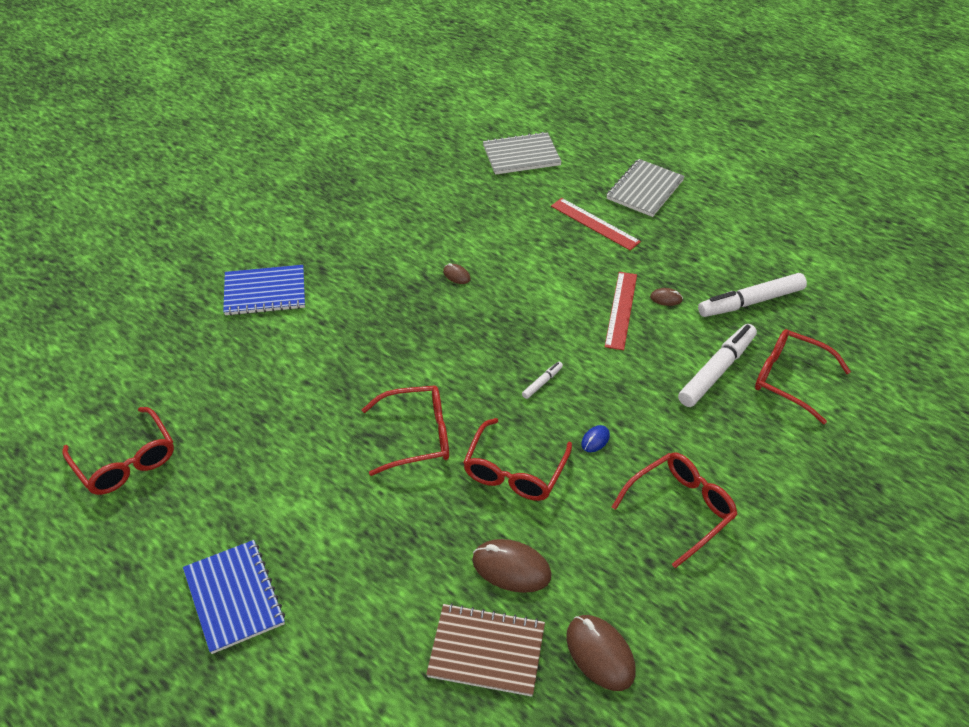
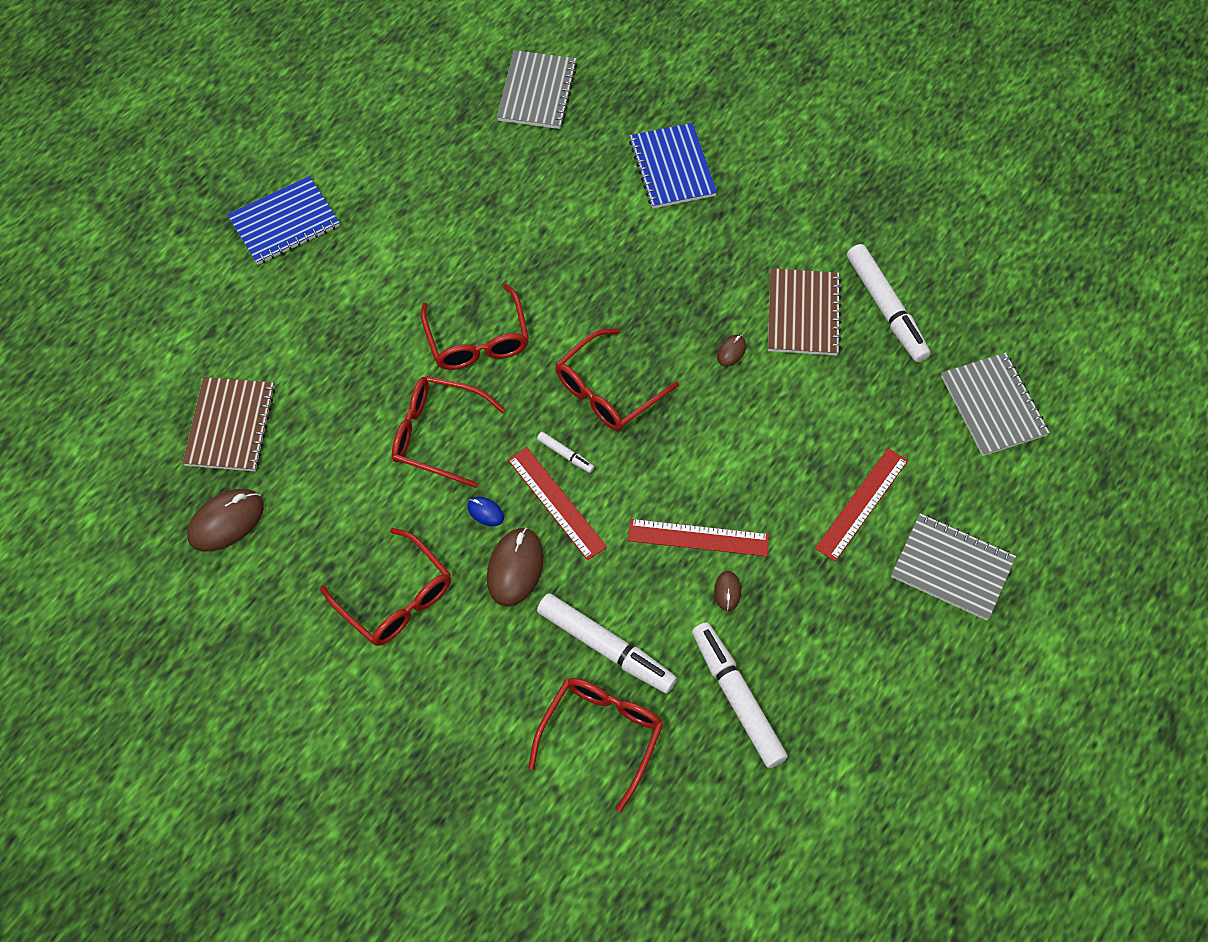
camera: 85 degrees right, 15 degrees up
red glasses [62,407,174,495] -> red glasses moved to [556,329,679,431]
brown mouse [472,539,552,593] -> brown mouse moved to [487,528,544,606]
none -> grey notebook [497,50,578,129]
none -> red ruler [508,447,607,560]
none -> brown notebook [768,268,842,356]
none -> white marker [847,244,931,362]

